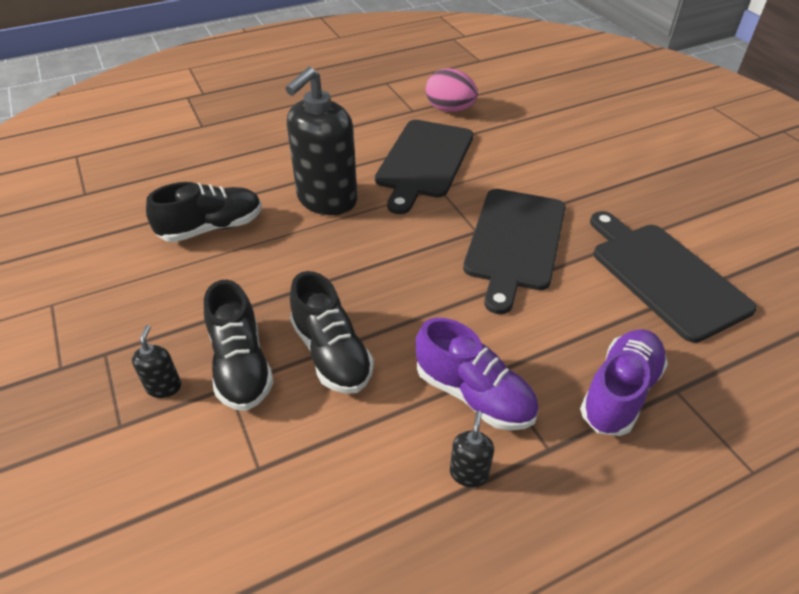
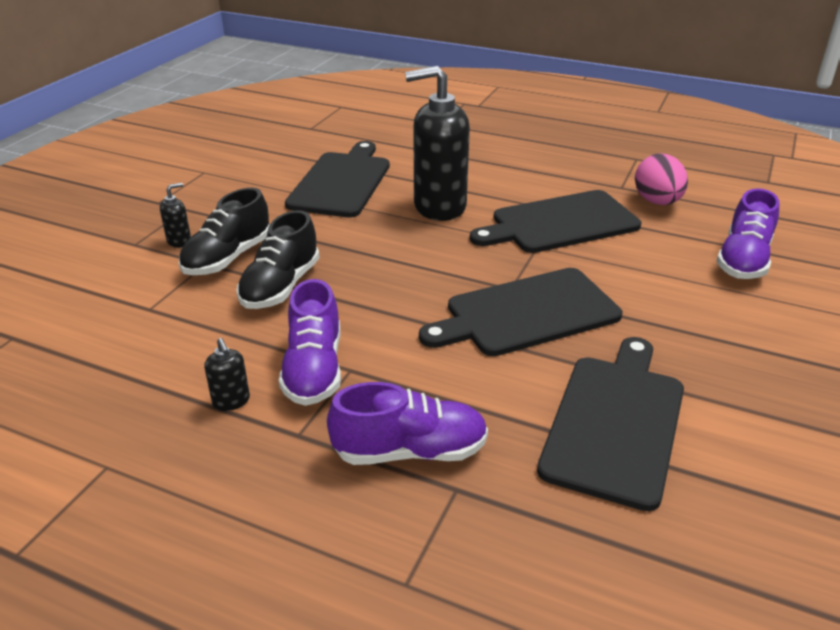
camera: 50 degrees right, 10 degrees down
black shoe [146,182,262,242] -> black cutting board [285,141,390,217]
black soap dispenser [450,411,494,487] -> black soap dispenser turned 90 degrees clockwise [204,338,250,411]
none -> purple shoe [716,188,779,279]

